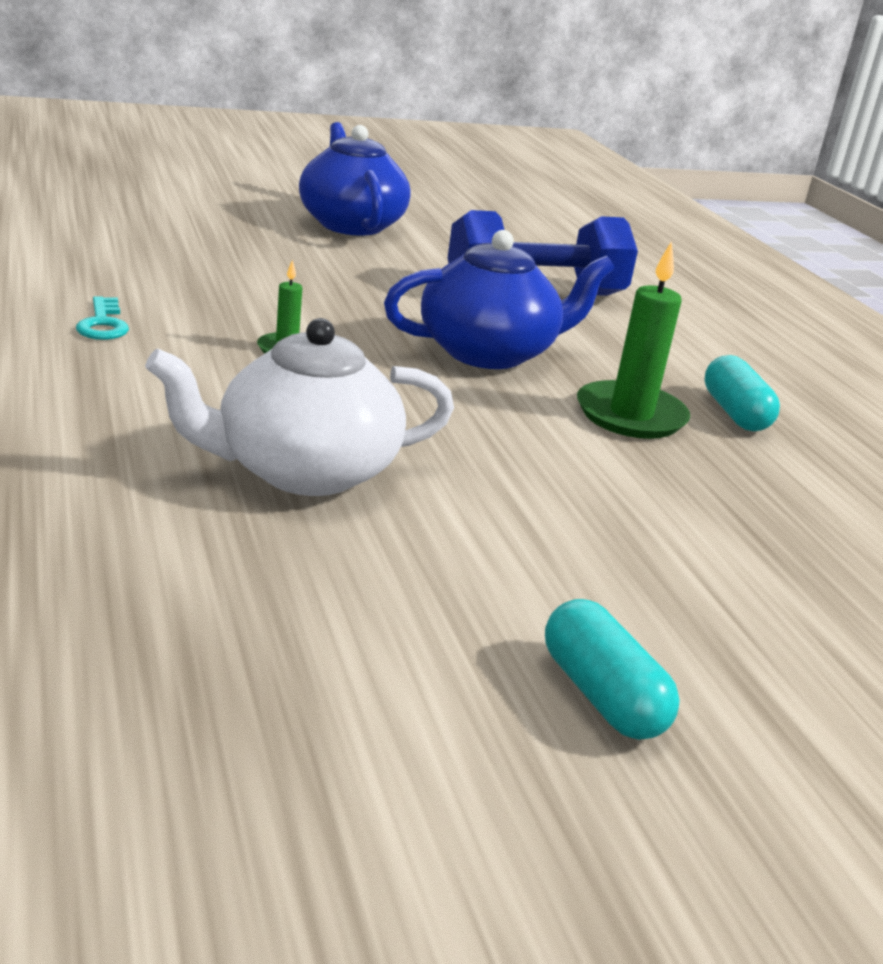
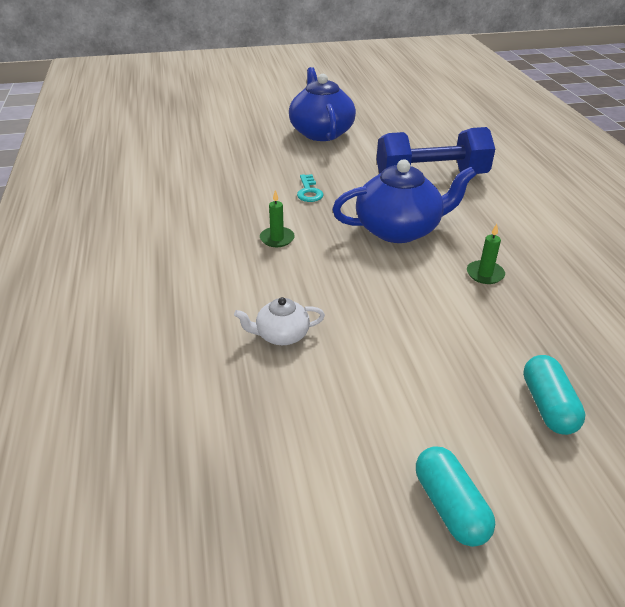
camera: 10 degrees right, 10 degrees up
turquoise key [76,296,129,340] -> turquoise key moved to [297,174,324,202]
white teapot [145,318,454,496] -> white teapot [234,297,325,345], size x0.50
green candle [577,241,690,439] -> green candle [467,224,505,284], size x0.54
turquoise capsule [704,355,780,431] -> turquoise capsule moved to [523,355,585,435]

